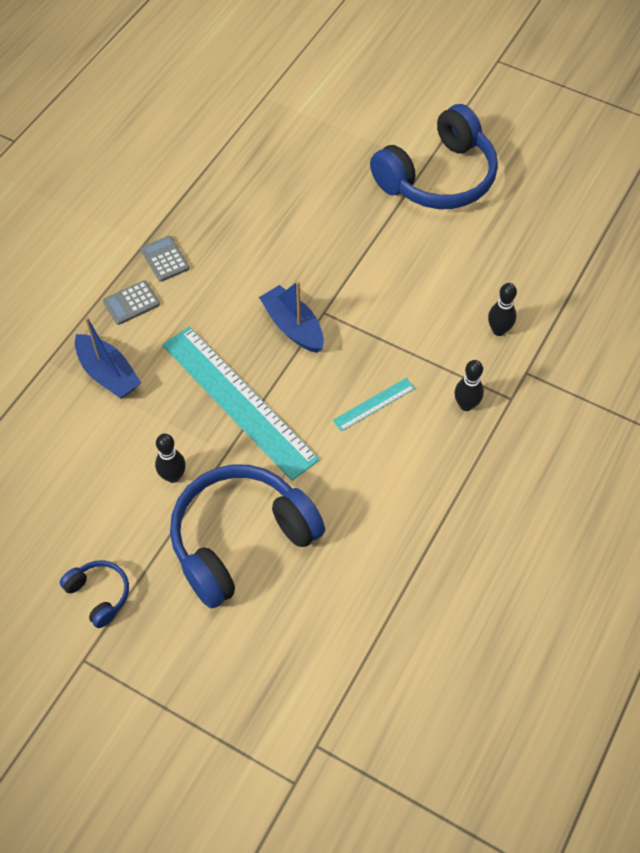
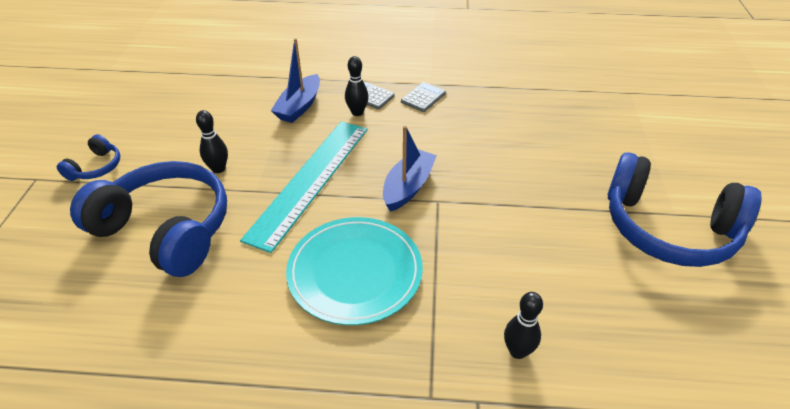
camera: 65 degrees right, 15 degrees down
turquoise ruler [333,378,415,431] -> turquoise plate [286,217,423,325]
black bowling pin [454,360,484,411] -> black bowling pin moved to [345,56,369,116]

